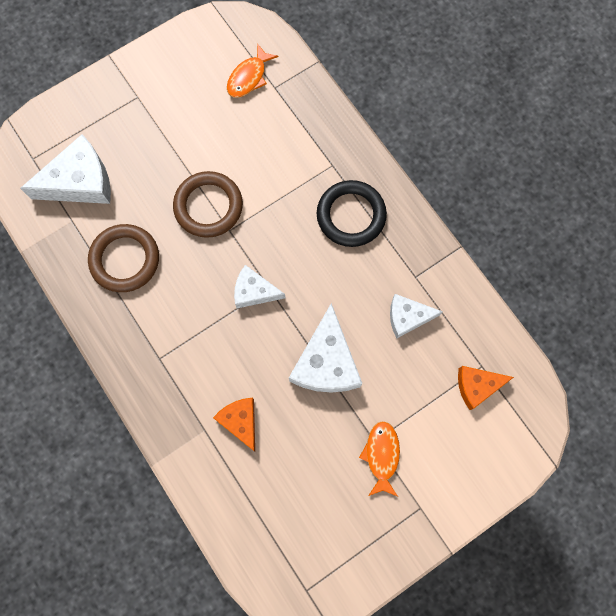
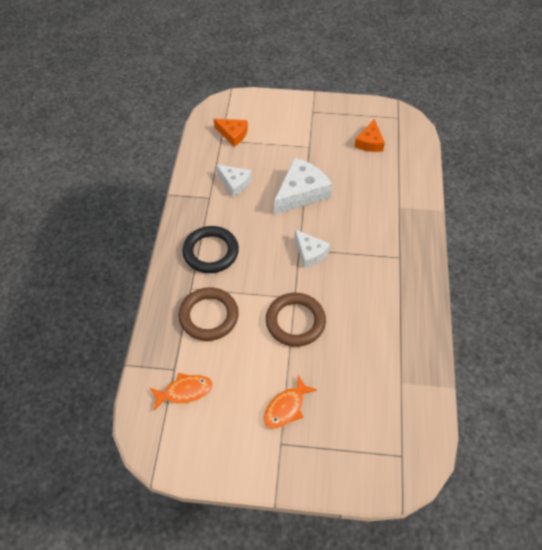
camera: 140 degrees left, 20 degrees down
white cheese [20,134,111,204] -> none
brown ring [88,224,159,292] -> brown ring moved to [179,287,239,341]
orange cheese [213,398,255,451] -> orange cheese moved to [355,119,385,152]
orange fish [359,421,400,497] -> orange fish moved to [264,375,317,429]

